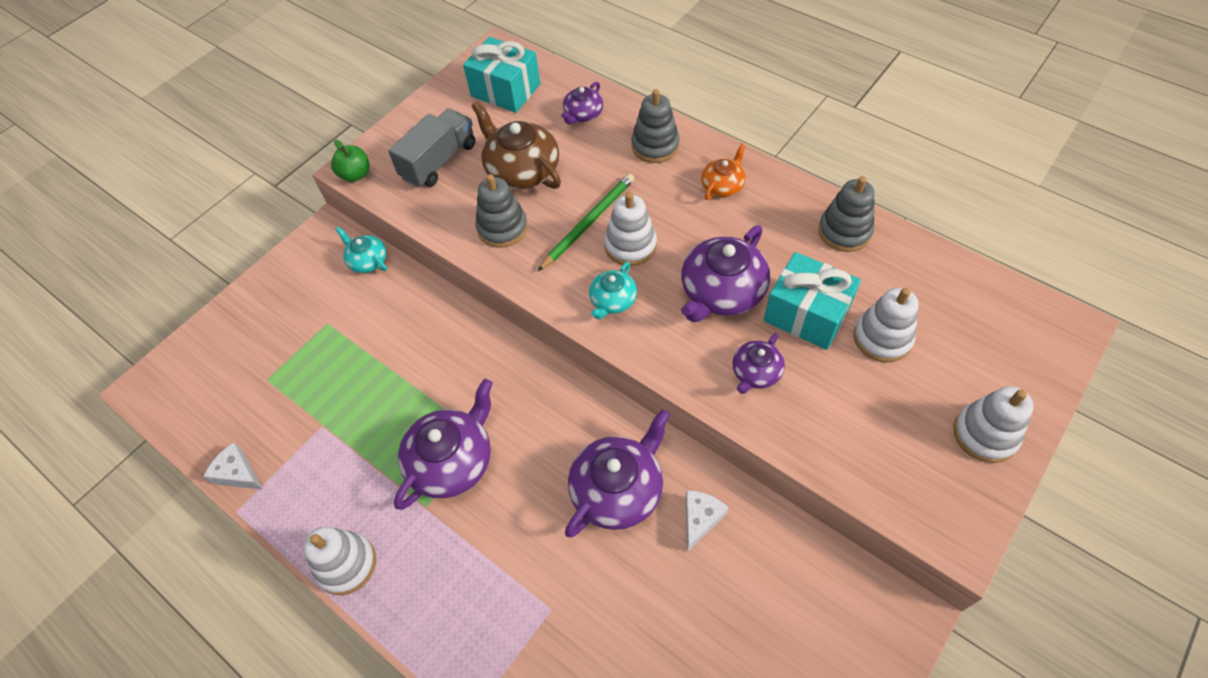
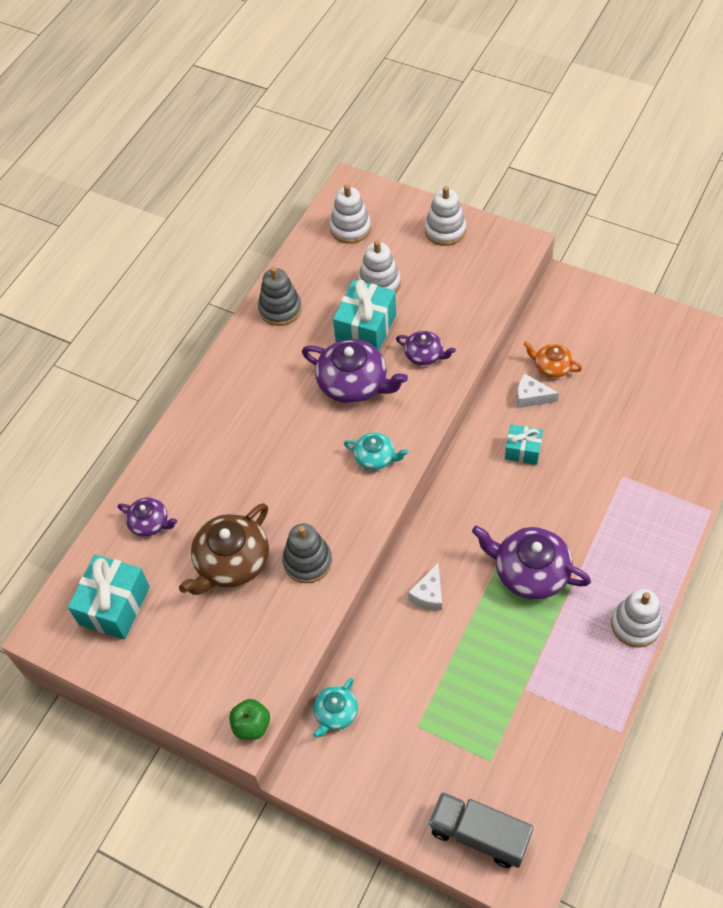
camera: 100 degrees left, 0 degrees up
white cheese [203,443,263,490] -> white cheese moved to [408,563,442,610]
grey truck [388,108,475,188] -> grey truck moved to [429,792,534,868]
green pencil [538,174,635,271] -> none
purple teapot [565,409,670,537] -> turquoise gift [505,425,543,465]
white stacking toy [604,192,657,266] -> white stacking toy moved to [330,184,371,244]
grey stacking toy [631,89,680,163] -> none
orange teapot [701,143,746,200] -> orange teapot moved to [524,342,582,378]

